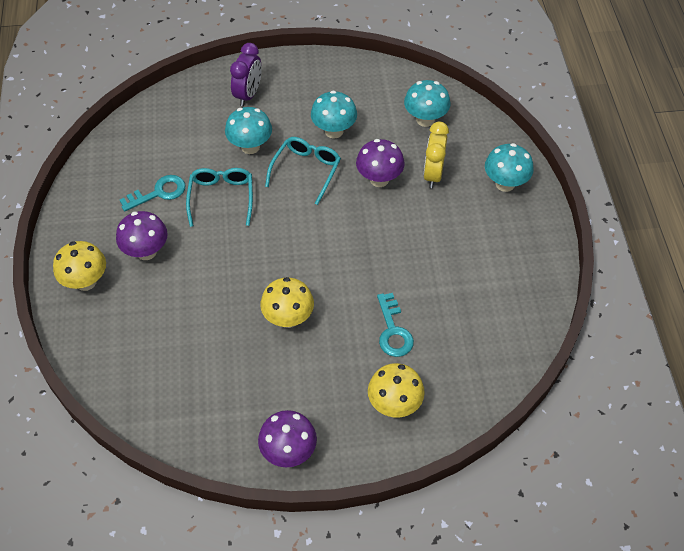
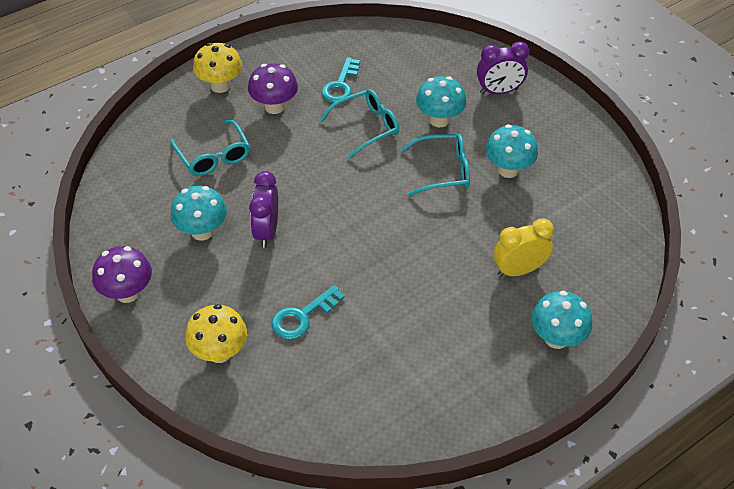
camera: 60 degrees right, 5 degrees down
turquoise key [120,175,185,212] -> turquoise key turned 75 degrees clockwise [321,57,360,103]
yellow mushroom [260,277,314,328] -> purple clock [249,171,278,248]
purple mushroom [356,139,405,187] -> none
turquoise mushroom [404,80,450,127] -> turquoise mushroom moved to [170,186,227,241]
none -> turquoise glasses [170,120,250,176]

